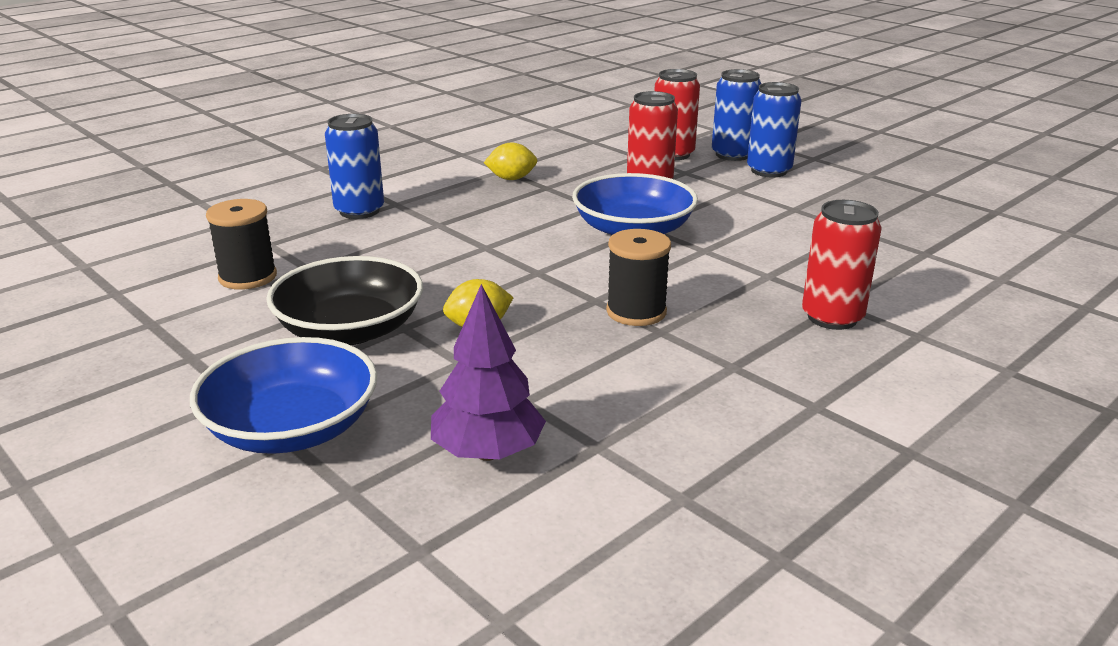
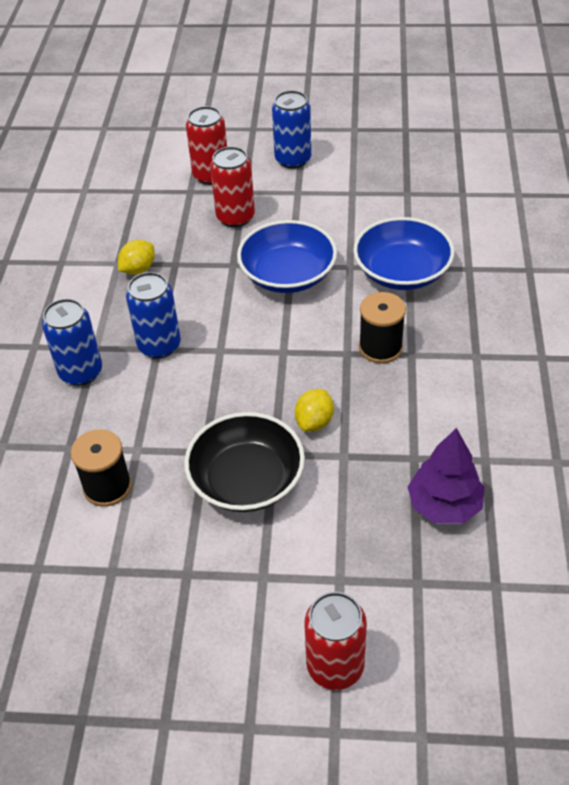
camera: 40 degrees left, 20 degrees up
blue bowl [190,337,377,454] -> blue bowl moved to [353,217,454,290]
blue can [712,69,761,161] -> blue can moved to [126,272,181,359]
red can [802,200,882,330] -> red can moved to [304,592,367,690]

